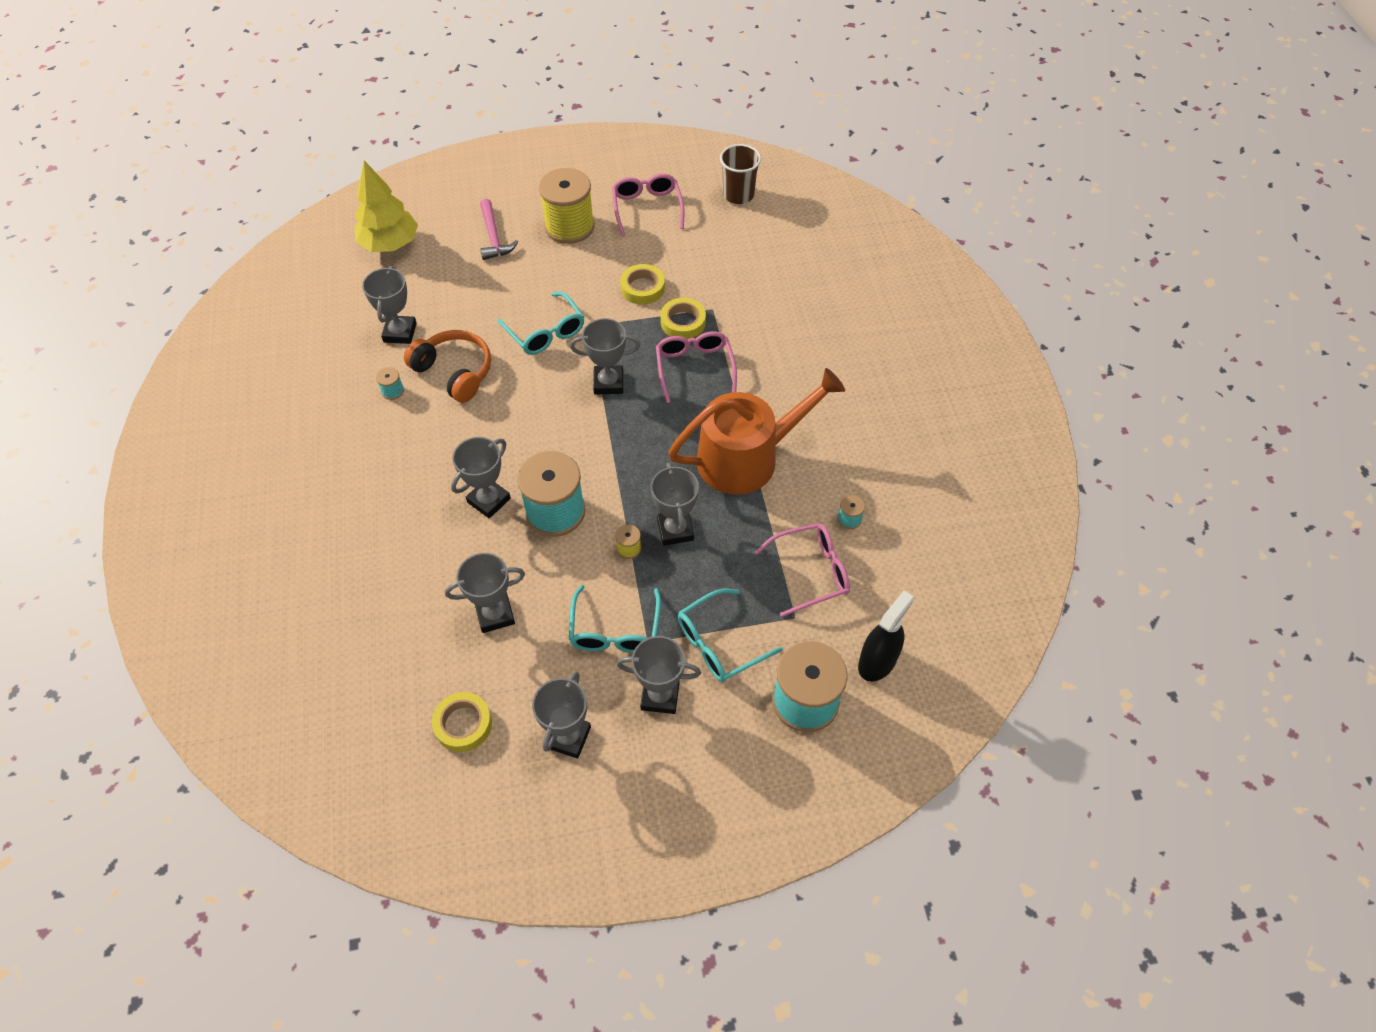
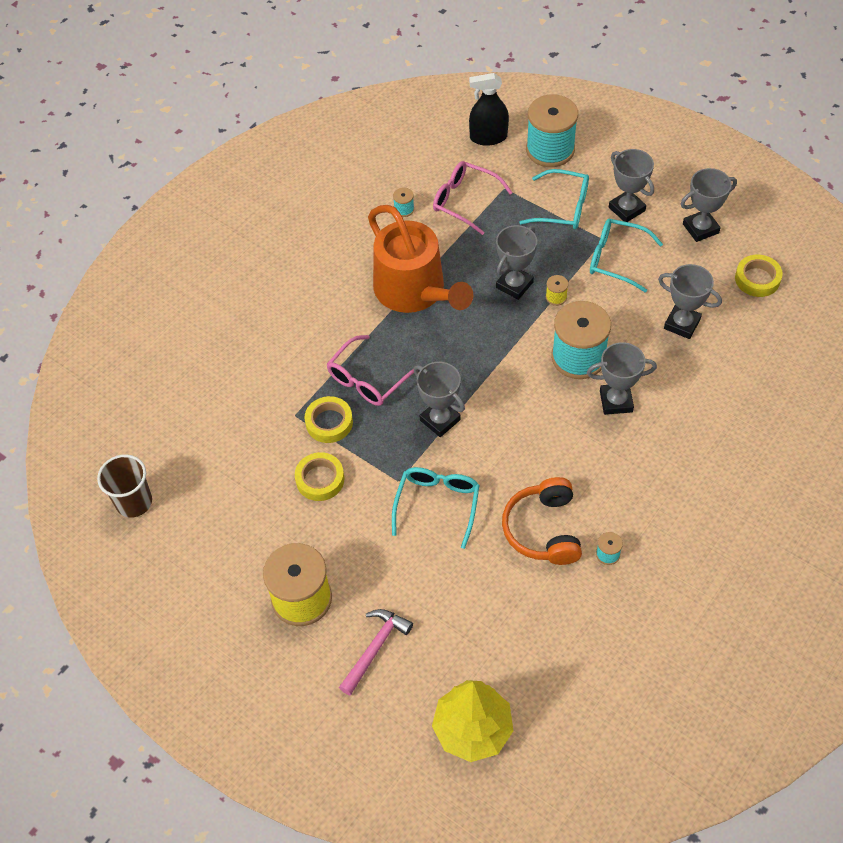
camera: 130 degrees left, 0 degrees up
grey trophy [362,266,417,344] -> none
turquoise glasses [569,585,661,653] -> turquoise glasses turned 120 degrees counterclockwise [590,218,663,293]
pink glasses [612,174,685,236] -> none
orange watering can [668,368,845,495] -> orange watering can turned 150 degrees counterclockwise [368,205,473,313]

